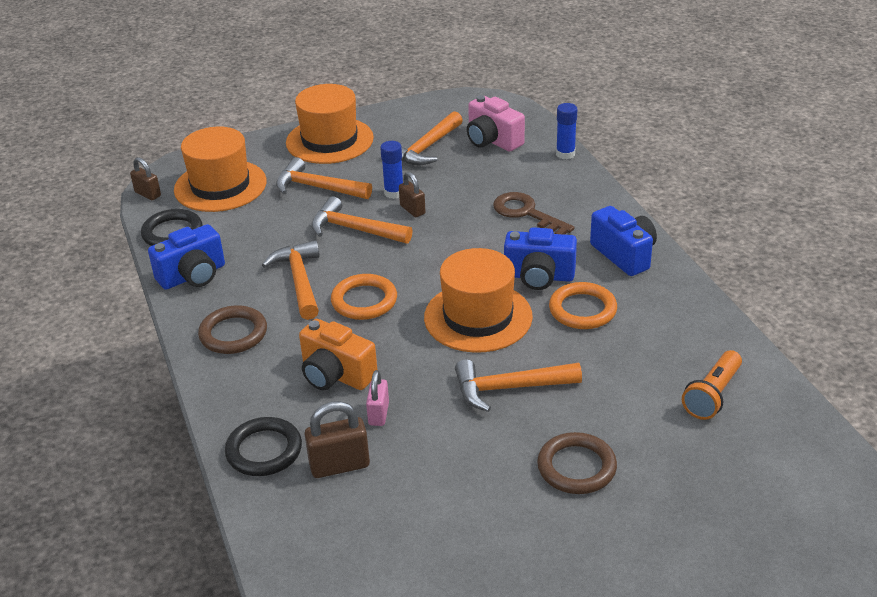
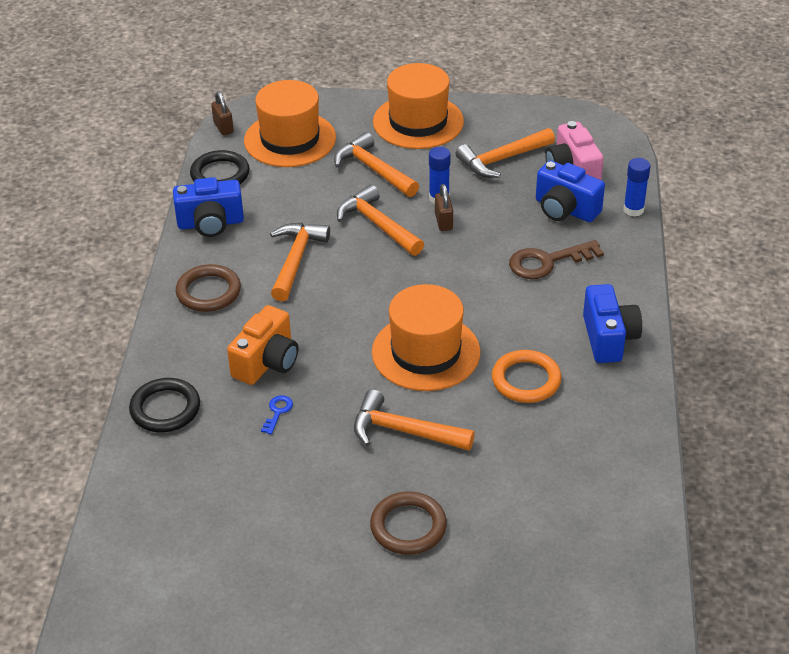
camera: 25 degrees right, 5 degrees up
orange camera [299,319,377,390] -> orange camera turned 120 degrees counterclockwise [227,305,298,385]
brown padlock [305,401,370,478] -> none
orange ring [331,274,397,320] -> none
pink padlock [366,370,389,426] -> blue key [261,395,293,435]
brown key [493,192,574,235] -> brown key turned 90 degrees counterclockwise [509,240,604,279]
blue camera [504,227,577,290] -> blue camera moved to [536,161,605,222]
orange flashlight [682,350,742,420] -> none

